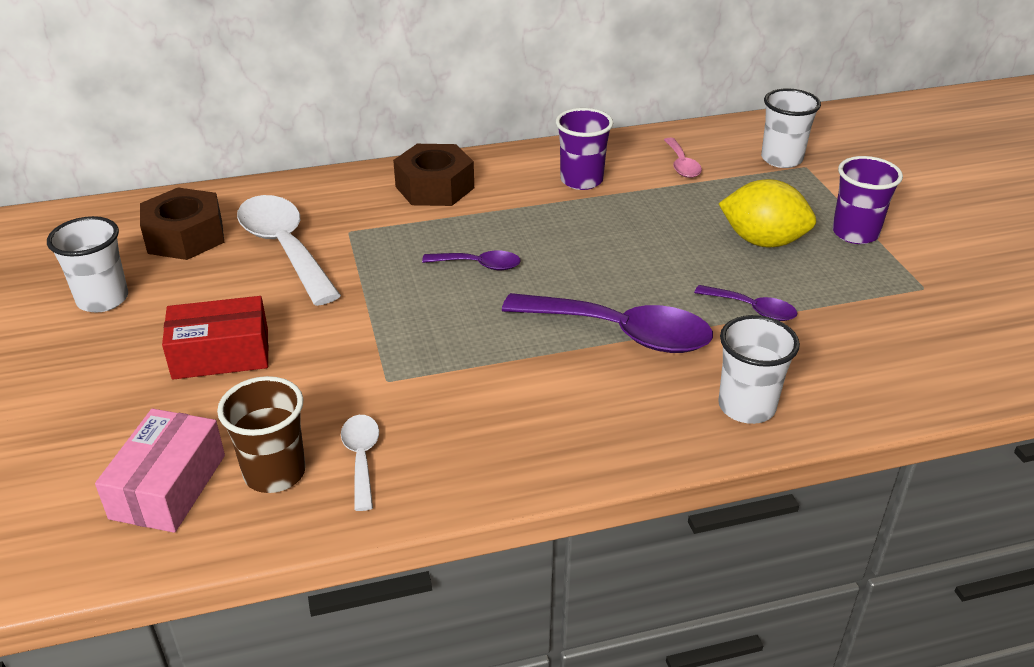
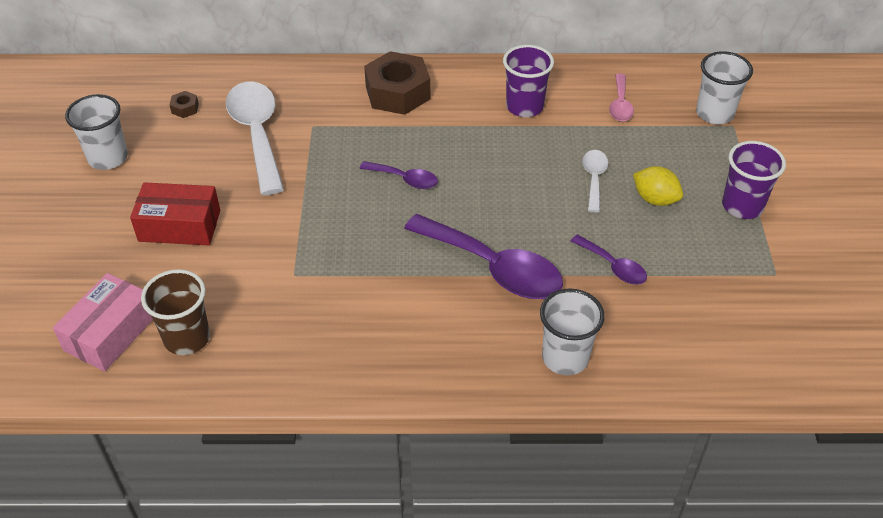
camera: 15 degrees right, 10 degrees up
brown nut [140,187,224,260] -> brown nut [170,91,199,118], size x0.42
white spoon [341,415,379,511] -> white spoon moved to [582,150,608,213]
yellow lemon [718,179,816,247] -> yellow lemon [633,166,683,206], size x0.65

